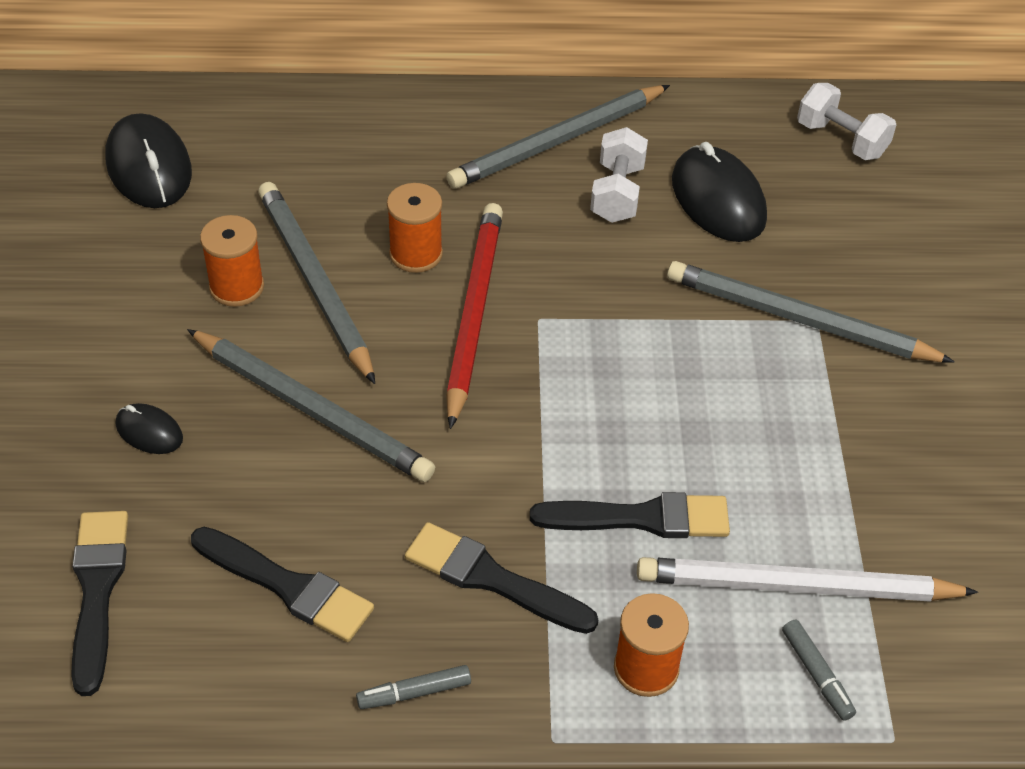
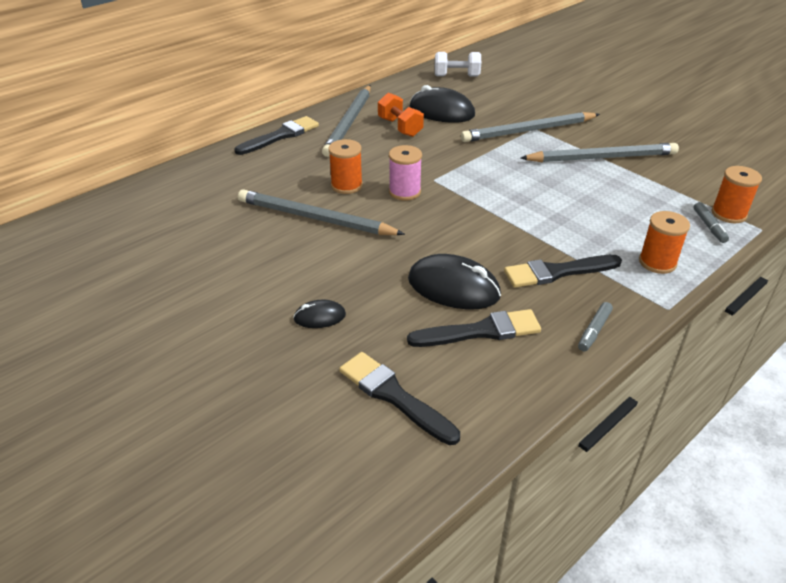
camera: 40 degrees left, 10 degrees down
black mouse [105,113,192,208] -> black mouse moved to [408,254,501,309]
grey pencil [187,329,435,482] -> grey pencil moved to [521,143,679,162]
orange spool [200,215,264,307] -> orange spool moved to [712,166,762,223]
red pencil [446,203,503,429] -> pink spool [389,145,422,200]
black brush [530,492,730,538] -> black brush moved to [234,116,319,155]
white dumbbell [590,127,648,223] -> orange dumbbell [378,93,424,137]
white pencil [637,557,978,602] -> none
grey marker [782,620,856,721] -> grey marker turned 60 degrees clockwise [694,202,729,243]

